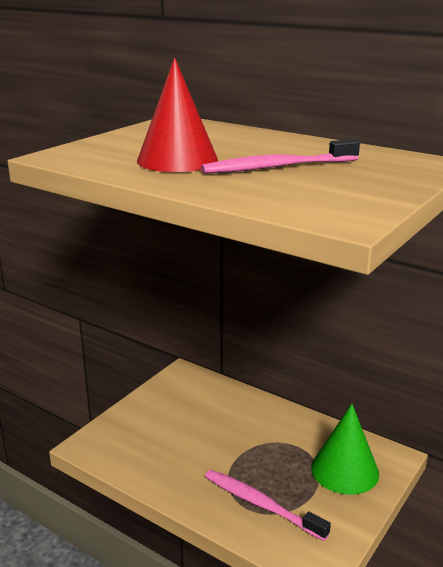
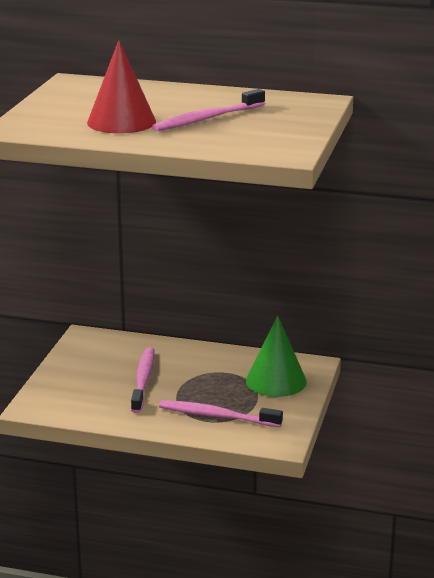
camera: 20 degrees left, 0 degrees up
none -> pink toothbrush [131,347,155,413]

